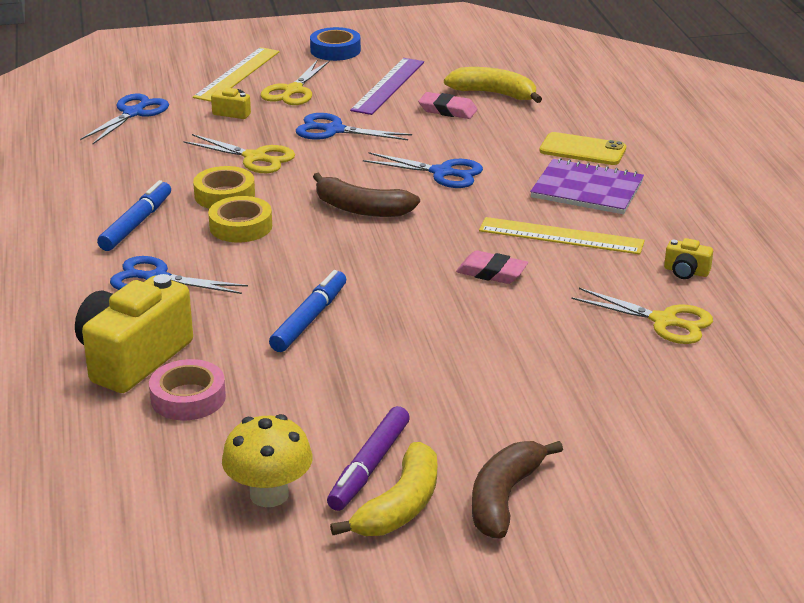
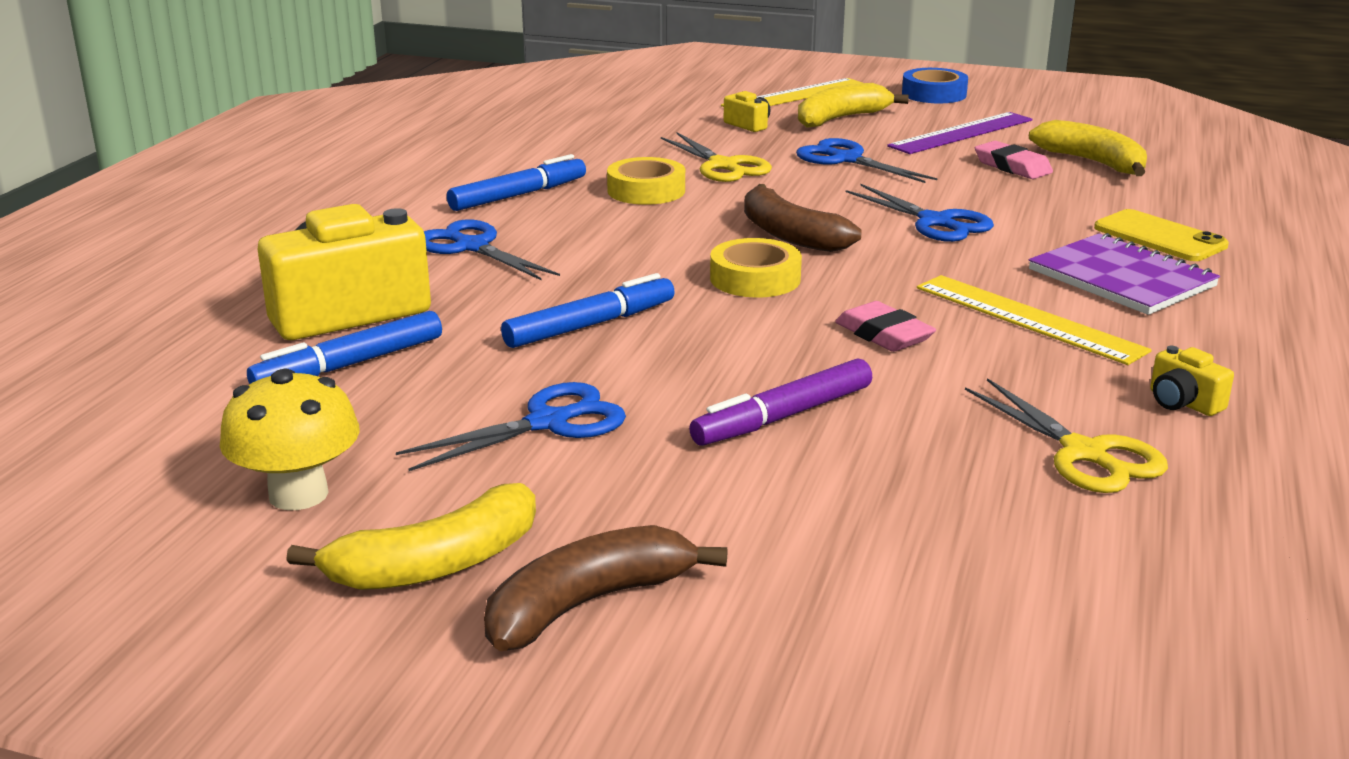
camera: 30 degrees right, 5 degrees down
blue scissors [80,93,169,144] -> blue scissors moved to [396,382,626,471]
pink tape [149,359,226,420] -> blue marker [247,311,442,384]
yellow tape [208,196,272,242] -> yellow tape moved to [710,238,802,298]
yellow scissors [261,61,330,105] -> yellow banana [798,83,909,128]
purple marker [327,406,410,511] -> purple marker moved to [689,358,872,446]

